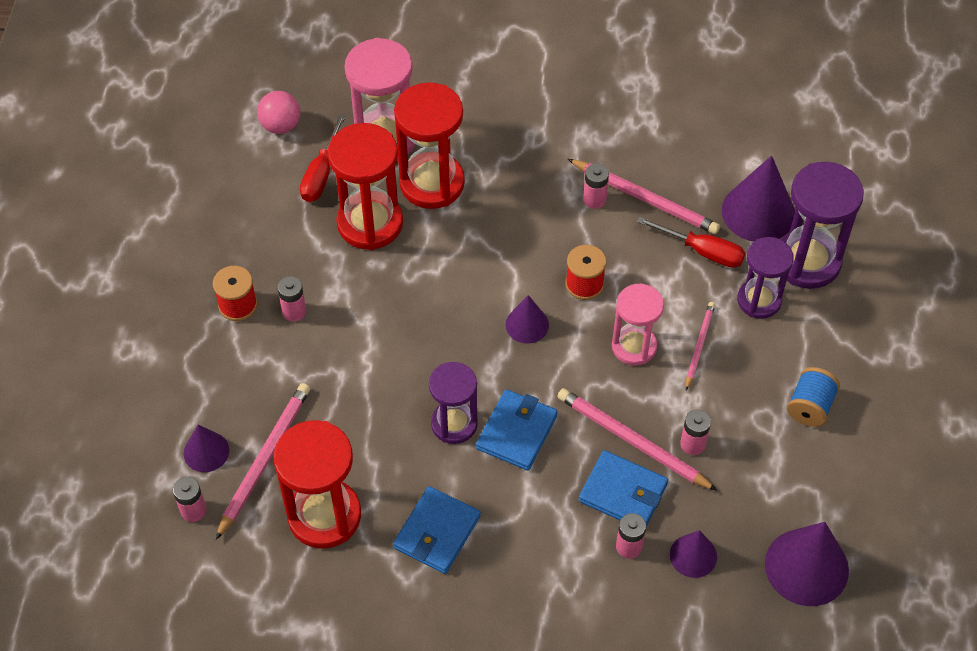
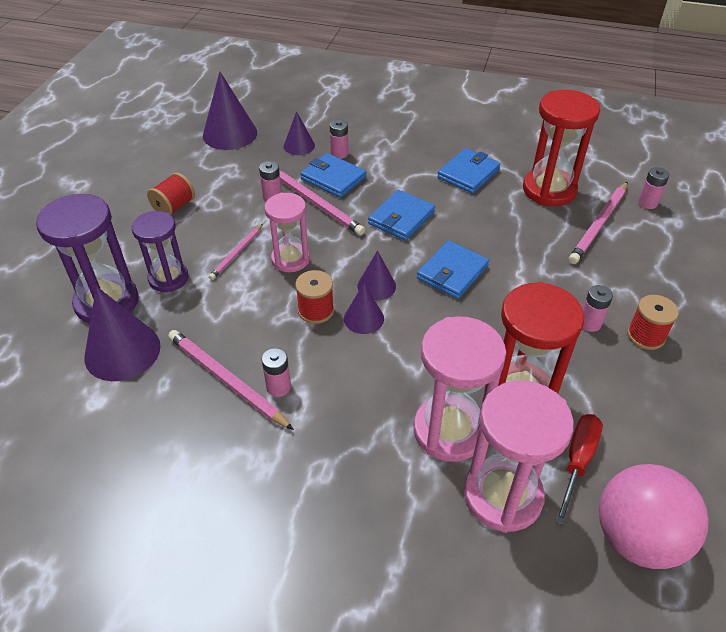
camera: 170 degrees left, 10 degrees down
purple cone [184,424,229,472] -> purple cone moved to [344,284,384,334]
pink ball [257,91,300,134] -> pink ball [599,464,709,569], size x1.75
red hourglass [394,83,465,209] -> pink hourglass [414,316,506,462]
purple hourglass [429,362,478,444] -> none
red screwdriver [637,217,745,268] -> none
blue spool [787,367,840,427] -> red spool [147,172,195,215]
none -> blue wallet [417,240,489,299]

